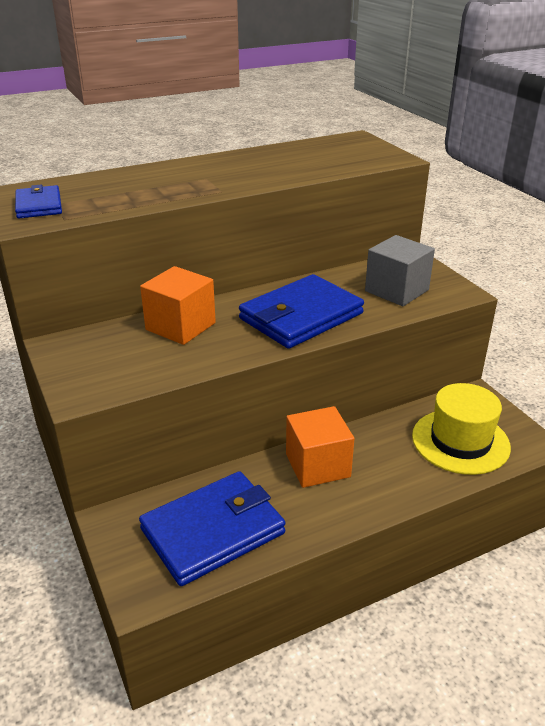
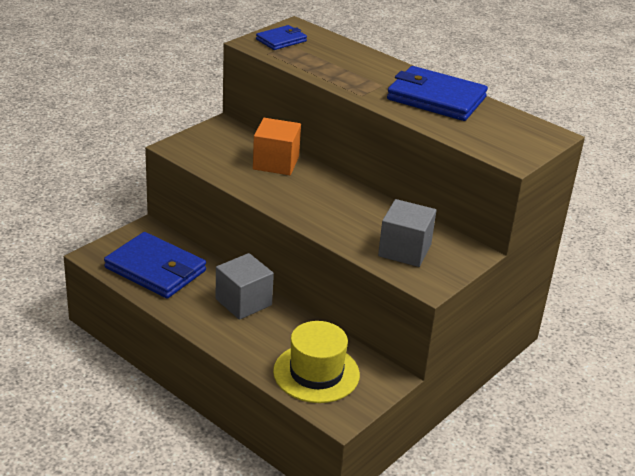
camera: 65 degrees right, 0 degrees up
blue wallet [239,274,364,349] -> blue wallet moved to [387,66,488,121]
orange cube [286,406,354,488] -> grey cube [216,253,274,320]

